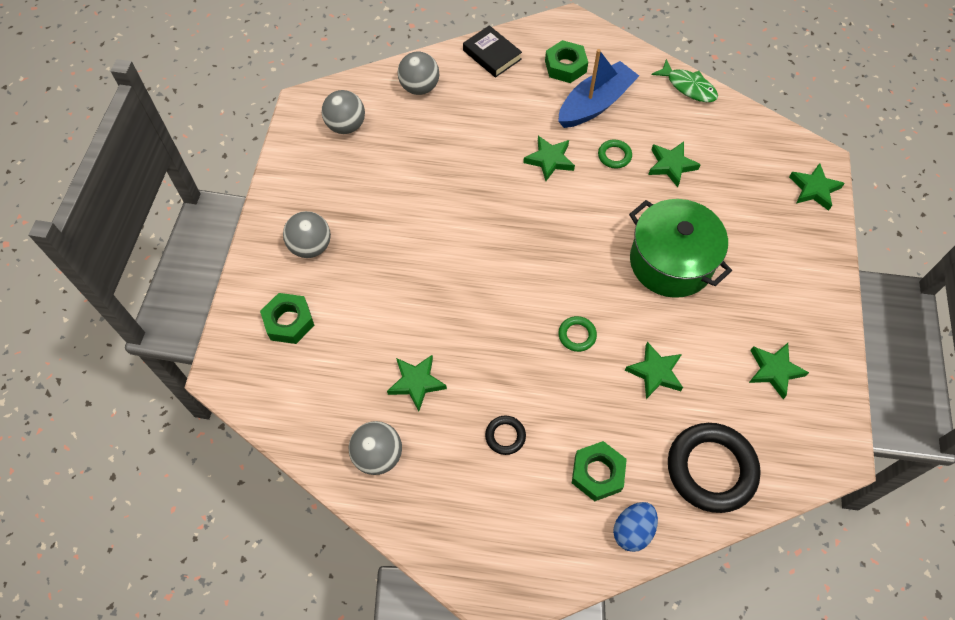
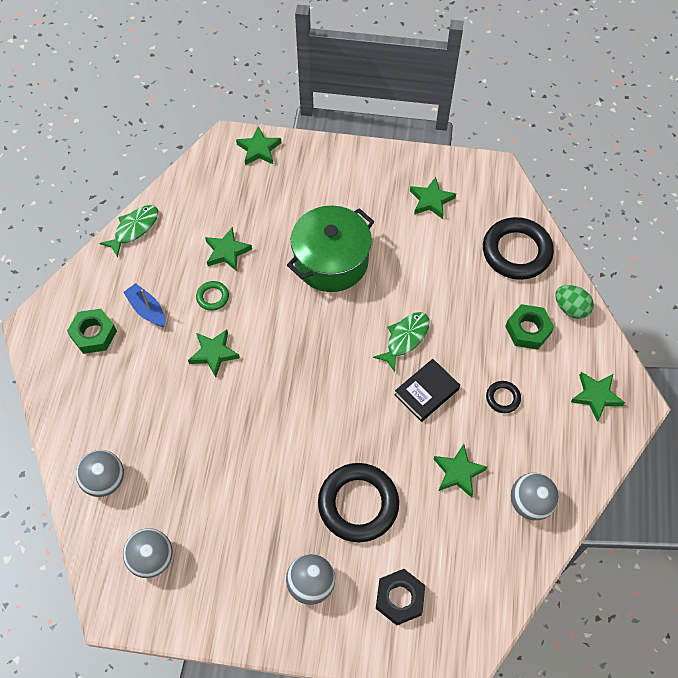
camera: 90 degrees left, 0 degrees up
green nut [260,293,315,344] -> black nut [376,569,425,625]
black book [463,25,522,78] -> black book moved to [394,359,460,422]
blue boat [558,49,639,128] -> blue boat [123,283,165,327], size x0.58
green ring [558,316,597,352] -> green fish [373,312,429,372]
blue egg [613,502,658,552] -> green egg [555,285,594,319]
green star [625,342,683,399] -> green star moved to [571,372,625,422]
none -> black ring [318,463,399,542]

